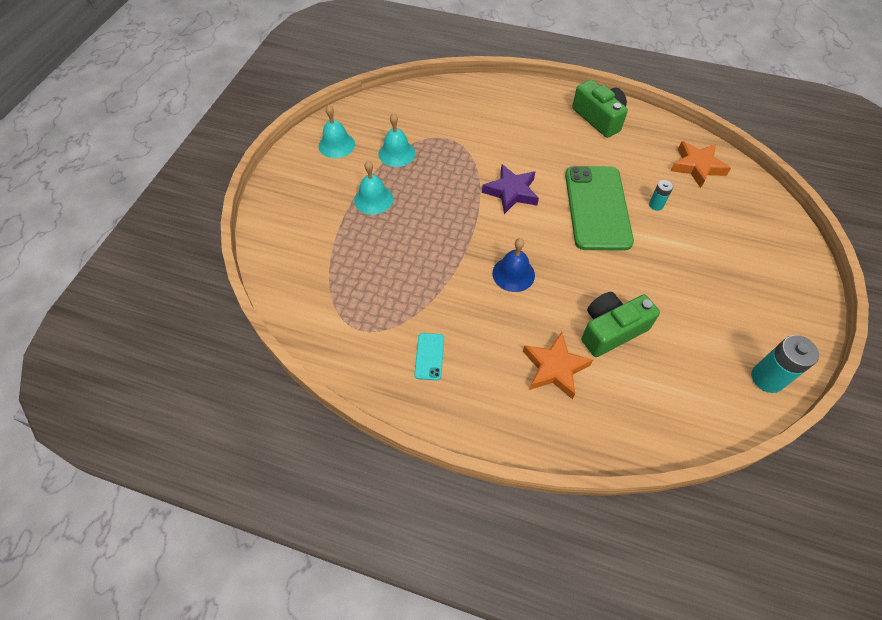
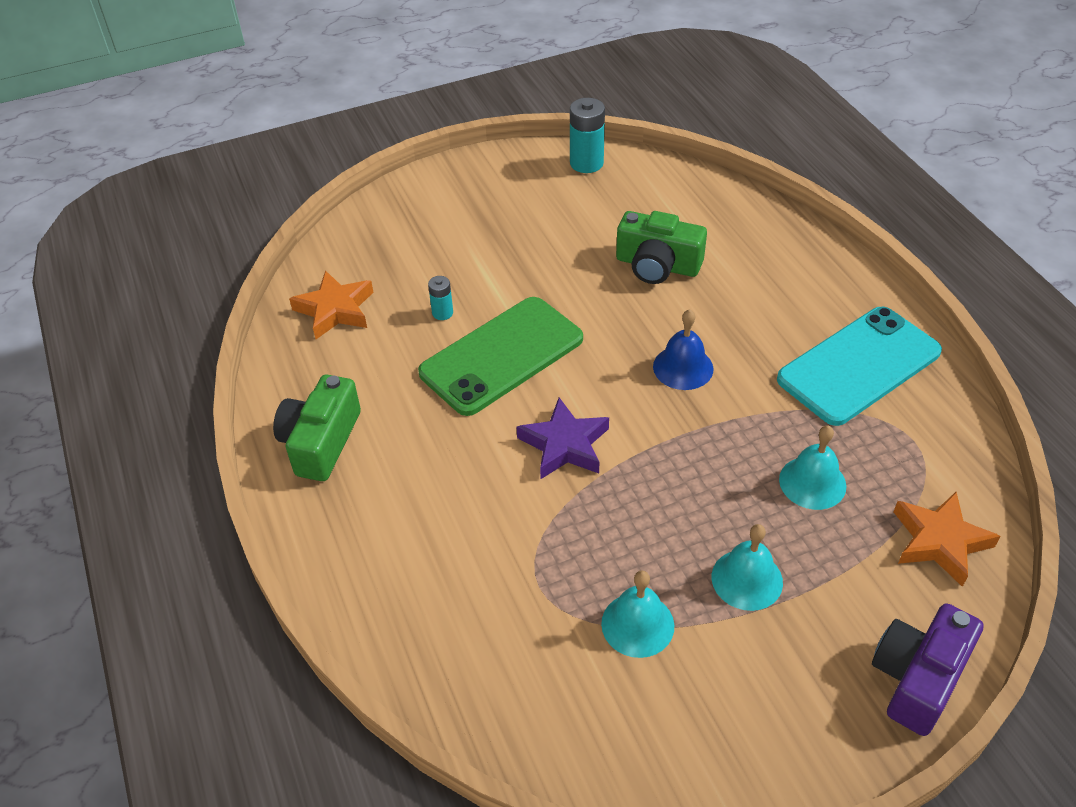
camera: 130 degrees left, 10 degrees down
turquoise bell [319,105,355,158] -> turquoise bell moved to [779,425,846,510]
turquoise phone [414,333,444,380] -> turquoise phone [777,307,942,426], size x2.46
orange star [523,332,593,400] -> orange star moved to [894,492,1001,587]
none -> purple camera [872,603,984,736]

